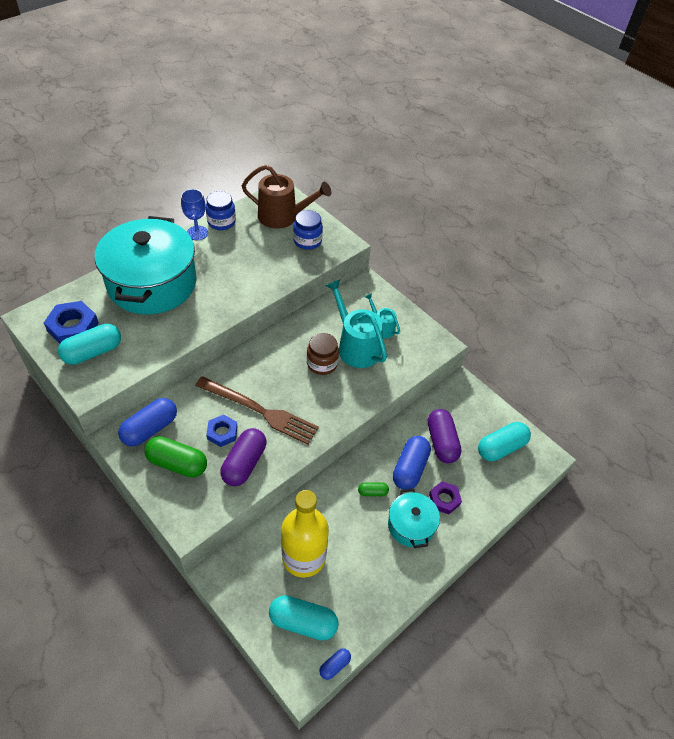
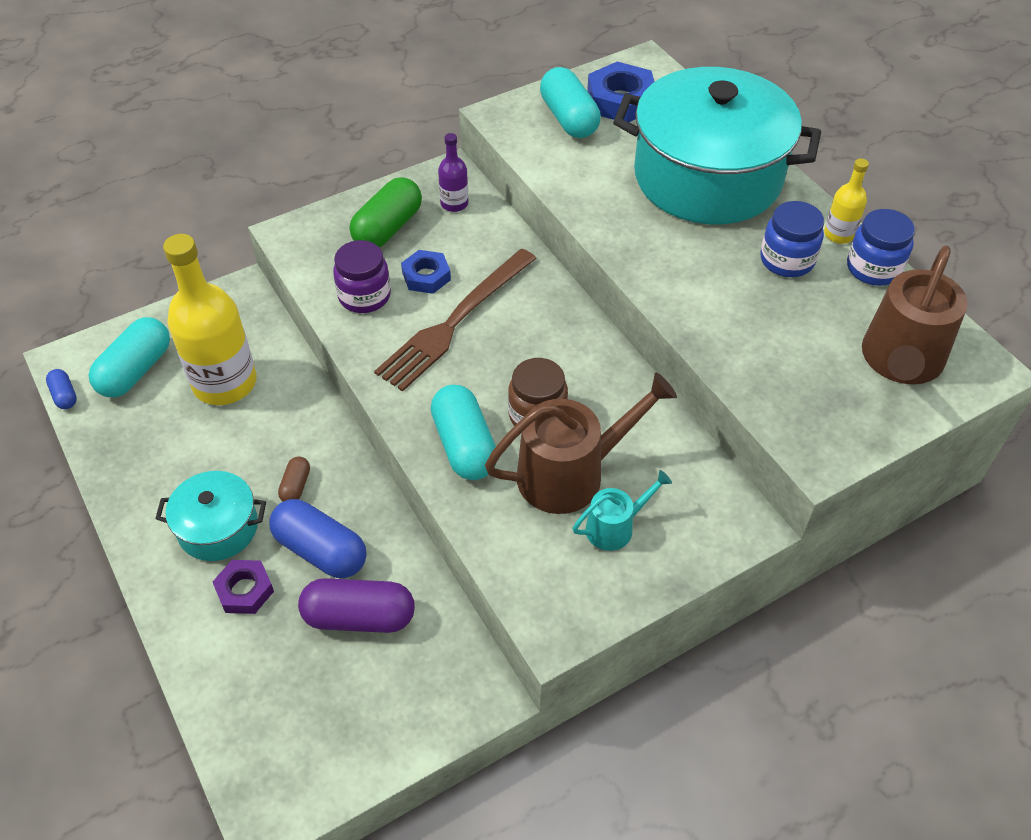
camera: 105 degrees right, 0 degrees up
blue capsule [118,398,177,446] -> purple bottle [438,133,469,212]
blue goblet [181,189,208,240] -> yellow bottle [824,158,869,244]
purple capsule [220,428,266,486] -> purple jar [333,240,391,313]
blue jar [293,210,323,250] -> blue jar moved to [761,201,824,277]
turquoise watering can [325,279,387,368] -> brown watering can [485,372,677,514]
green capsule [358,482,389,496] -> brown capsule [278,456,310,501]
turquoise capsule [478,422,531,461] -> turquoise capsule moved to [431,385,496,480]

